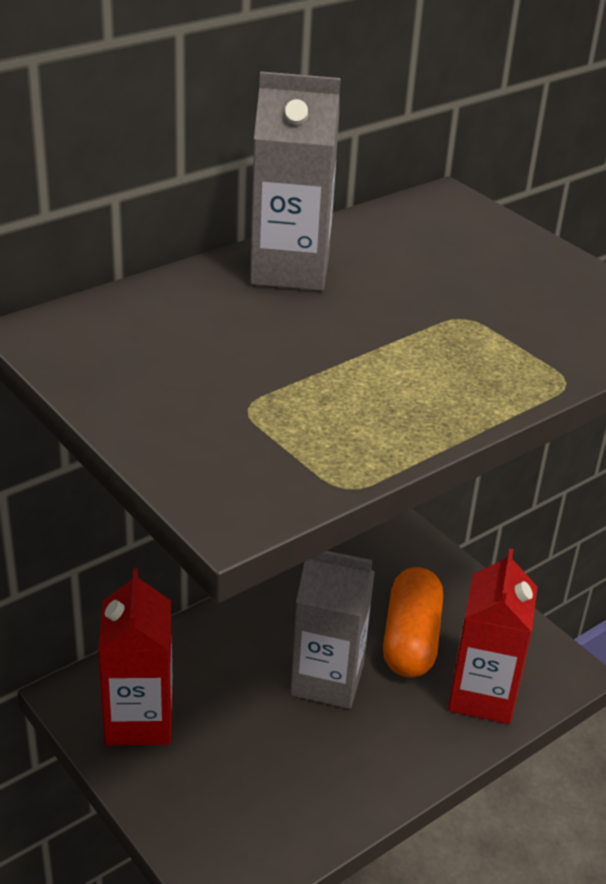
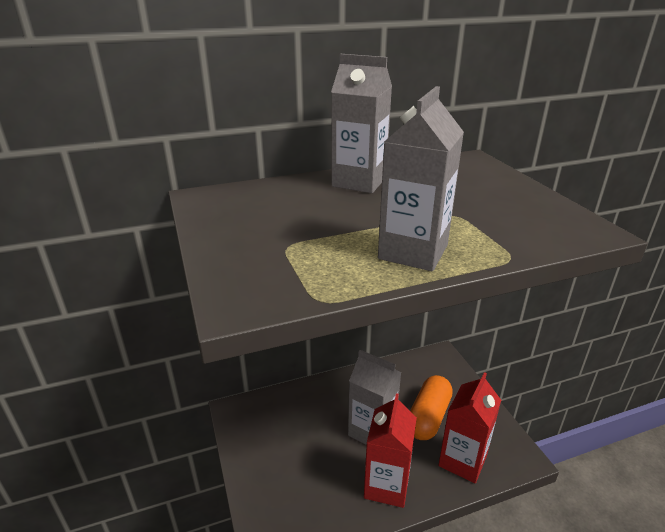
camera: 20 degrees right, 5 degrees down
red carton [98,568,172,745] -> red carton moved to [364,393,417,508]
none -> grey carton [378,86,464,271]

